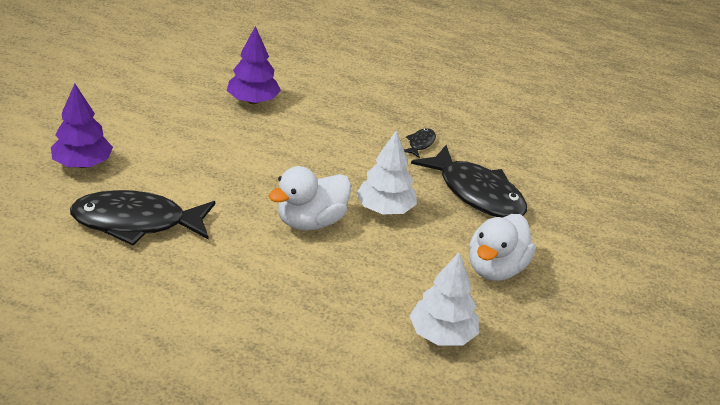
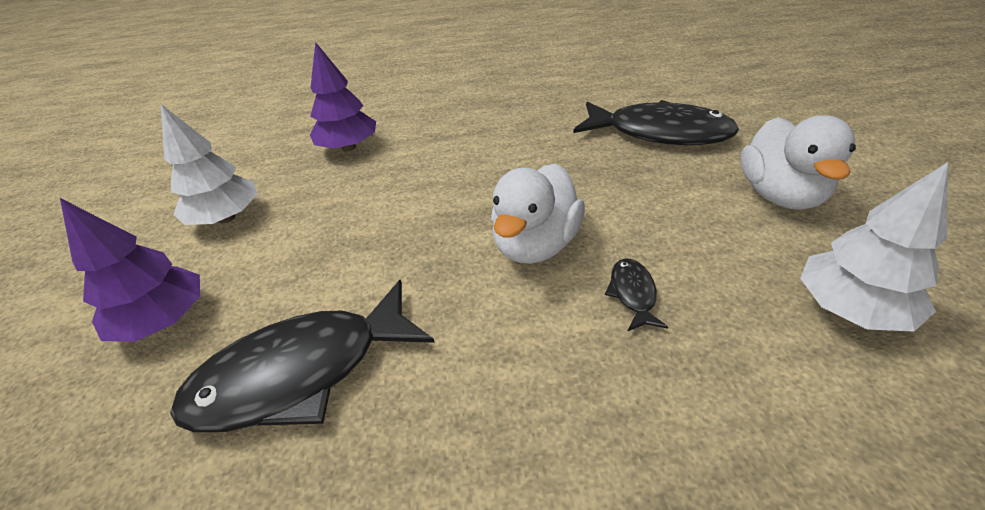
camera: 20 degrees left, 5 degrees up
white tree [356,130,417,215] -> white tree moved to [161,104,258,225]
black fish [404,128,436,158] -> black fish moved to [605,258,668,331]

